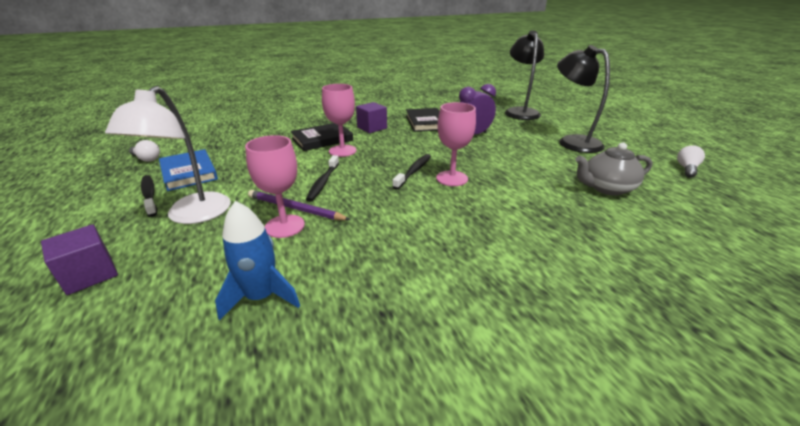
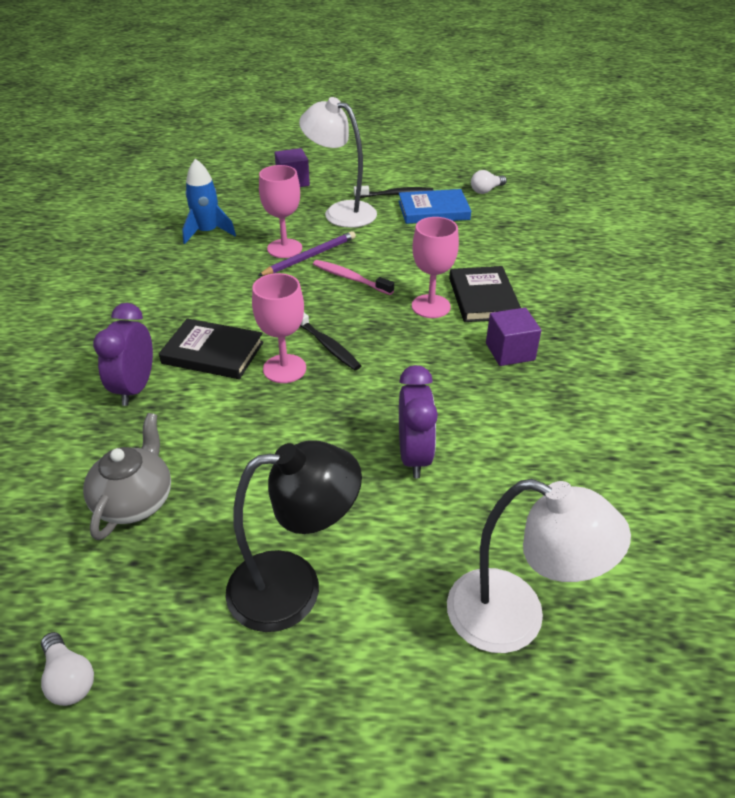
camera: 115 degrees right, 10 degrees up
black toothbrush [305,155,339,202] -> pink toothbrush [313,260,394,295]
black book [406,108,440,132] -> black book moved to [159,318,263,379]
black lamp [505,30,544,120] -> white lamp [447,479,631,653]
none -> purple clock [93,303,153,406]

